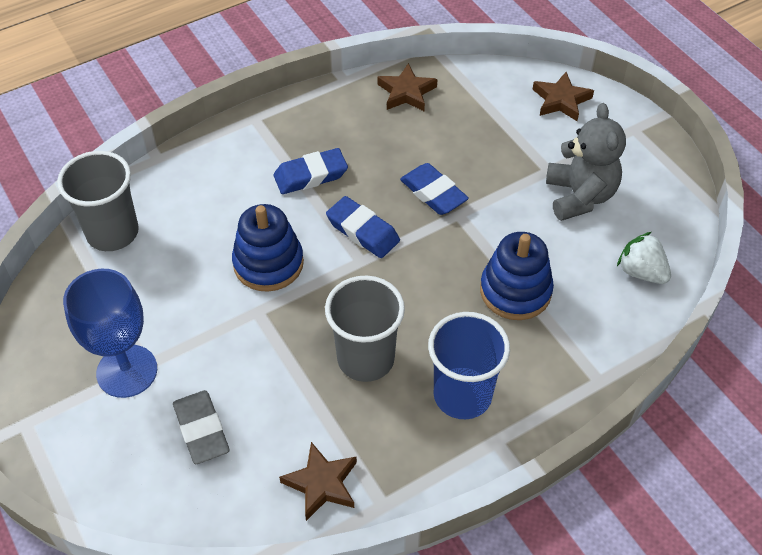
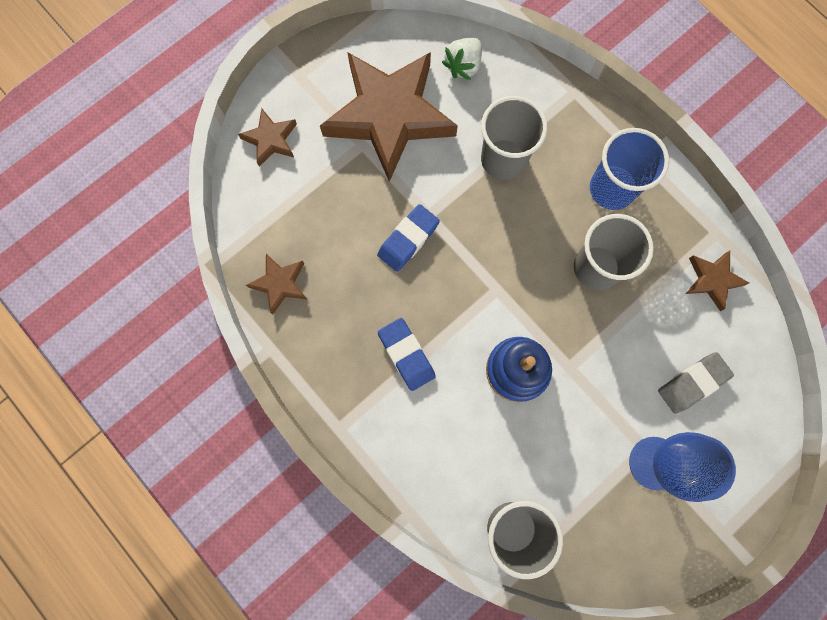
camera: 100 degrees left, 25 degrees up
blue eraser [326,196,400,258] -> none
blue stacking toy [480,232,554,320] -> grey cup [481,96,547,180]
grey teddy bear [546,103,626,221] -> brown star [320,52,458,182]

